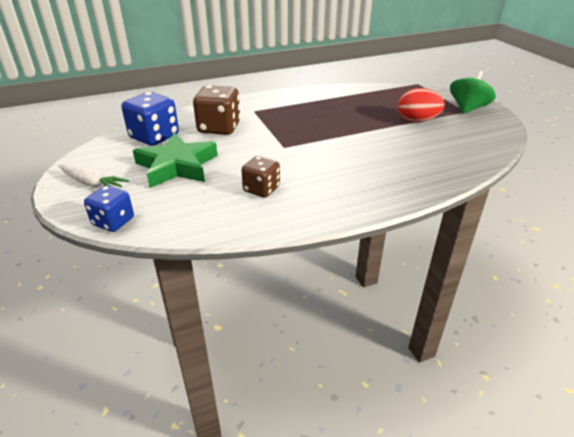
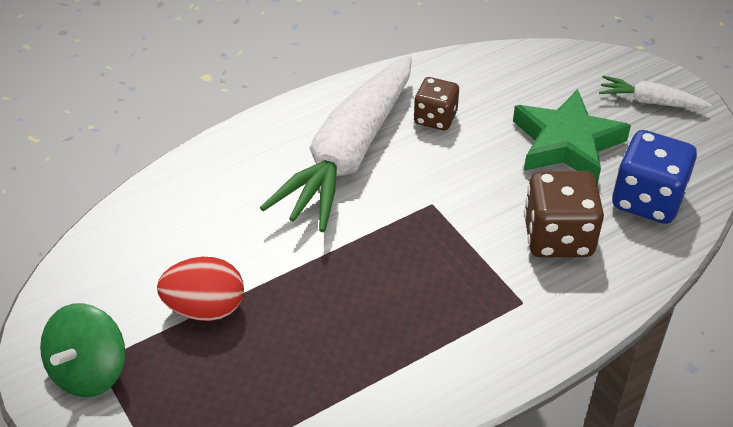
camera: 170 degrees right, 10 degrees up
blue dice [84,186,134,232] -> none
none -> white carrot [260,55,412,232]

